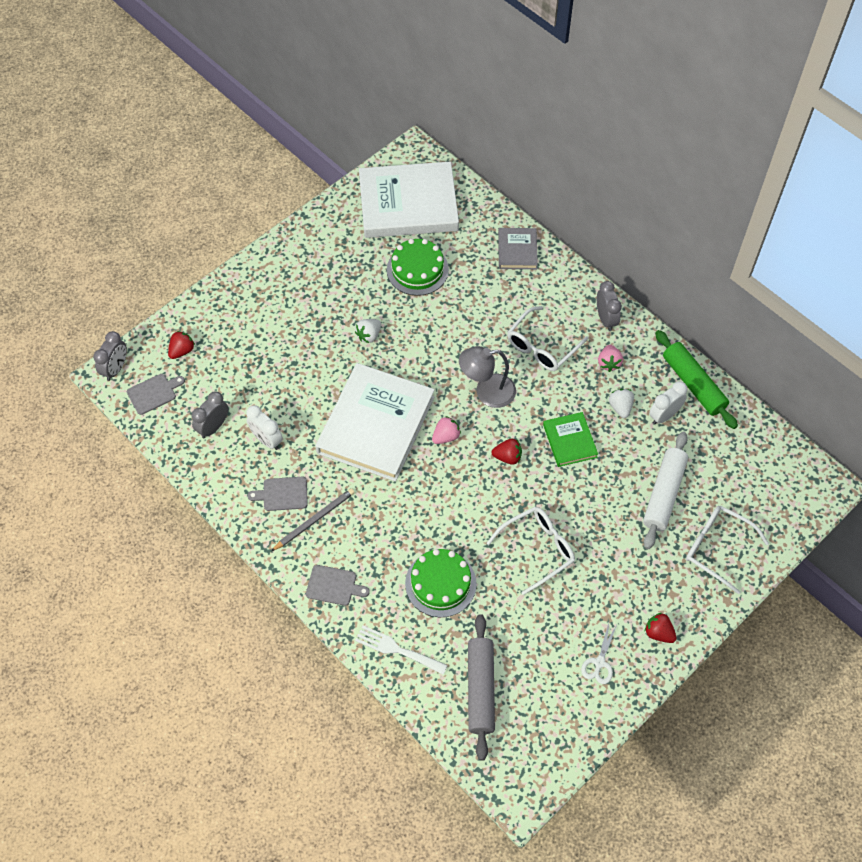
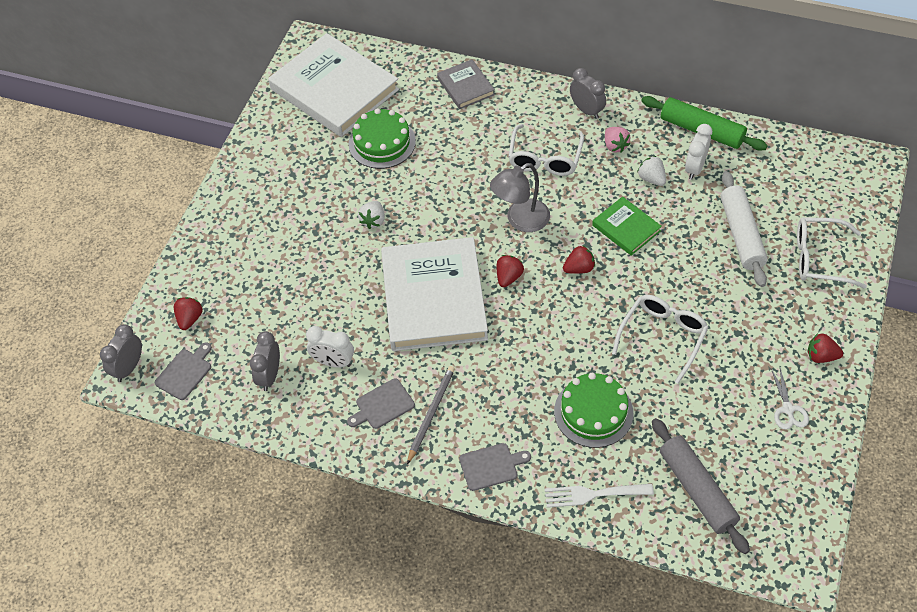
camera: 25 degrees left, 5 degrees down
grey clock [93,331,127,381] -> grey clock turned 150 degrees counterclockwise [100,324,142,382]
white book [359,162,459,238] -> white book turned 75 degrees clockwise [268,33,399,137]
pink strawberry [432,416,461,444] -> red strawberry [497,255,524,287]

